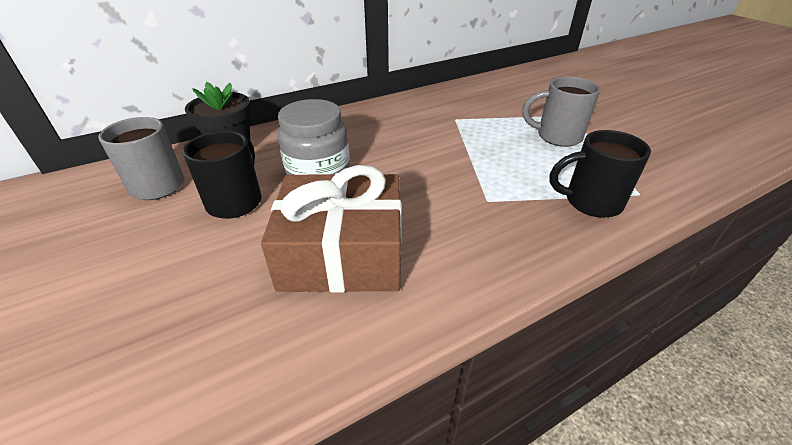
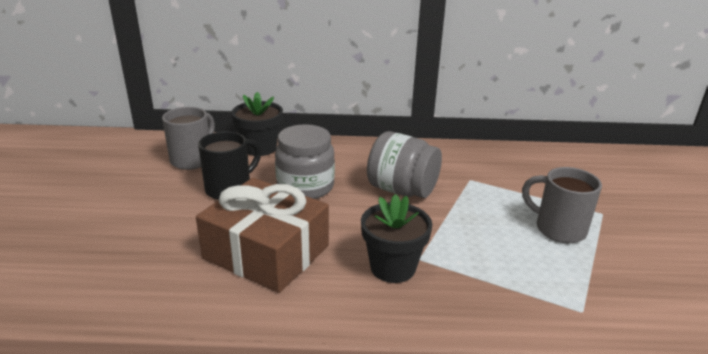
camera: 30 degrees right, 10 degrees down
black mug [549,130,651,218] -> none
none -> black flower pot [361,194,432,283]
none -> grey jar [367,131,442,198]

